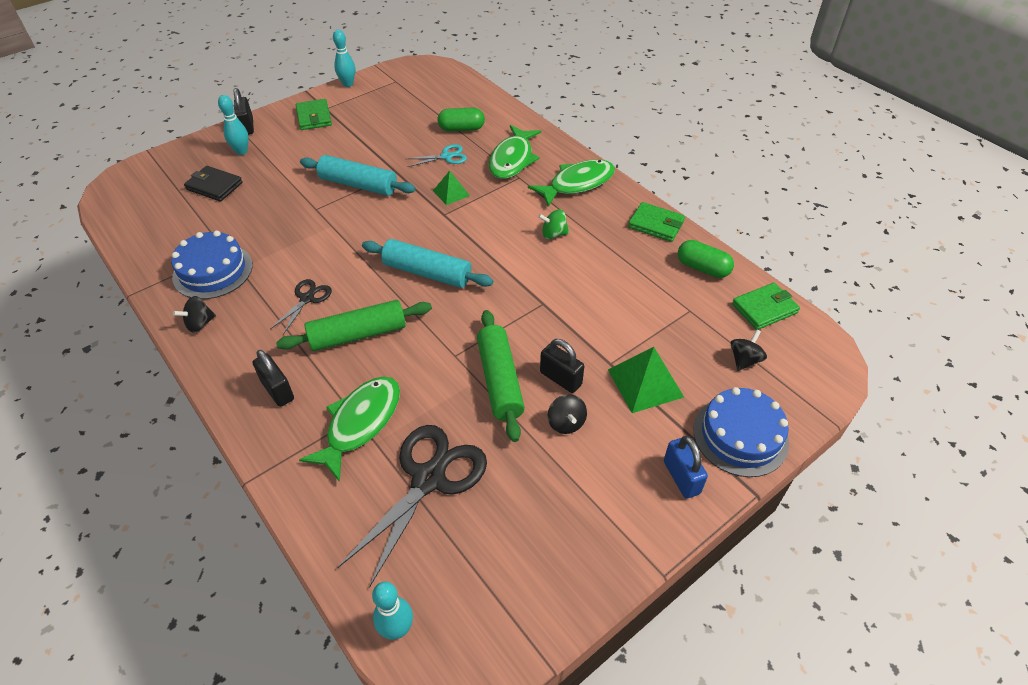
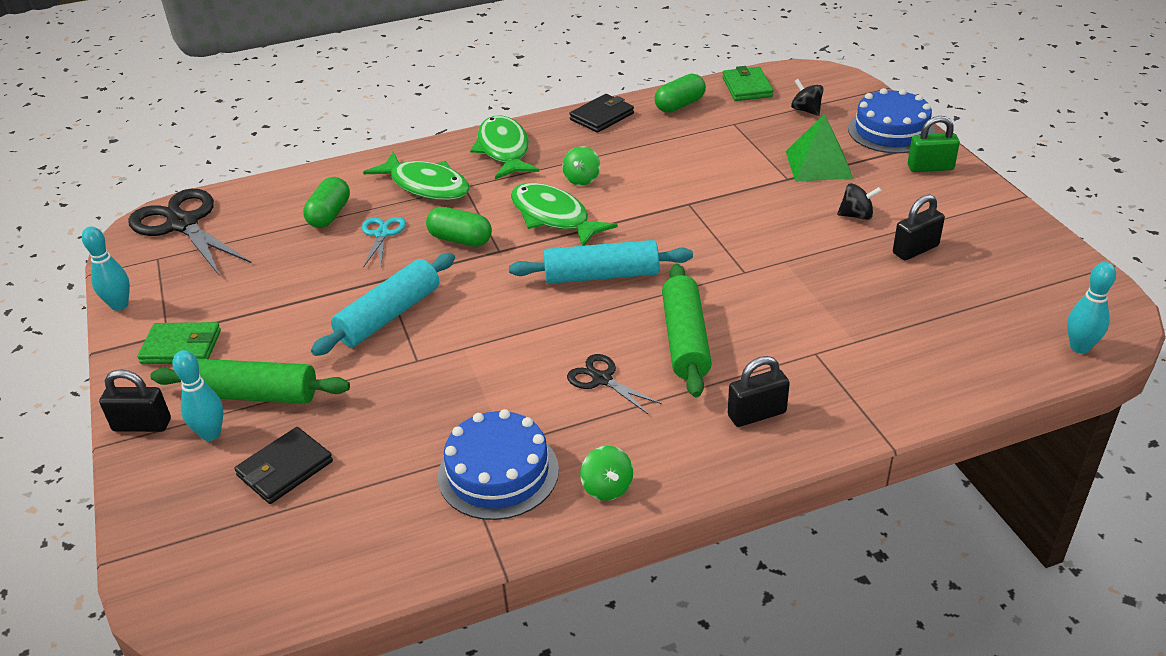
camera: 70 degrees left, 10 degrees down
black spinning top [173,296,216,333] -> green spinning top [580,446,633,501]
green fish [299,377,400,482] -> green fish moved to [511,183,618,246]
black scissors [338,425,487,588] -> black scissors moved to [128,189,252,275]
turquoise rolling pin [362,239,493,288] -> turquoise rolling pin turned 45 degrees clockwise [509,240,693,284]
green pyramid [433,171,470,205] -> green capsule [426,207,492,247]
green rolling pin [477,310,525,442] -> green rolling pin moved to [150,359,350,404]
black padlock [540,339,584,393] -> black padlock moved to [893,194,945,260]
green wallet [628,202,685,242] -> black wallet [569,94,634,133]
blue padlock [664,436,708,499] -> green padlock [908,116,960,172]

